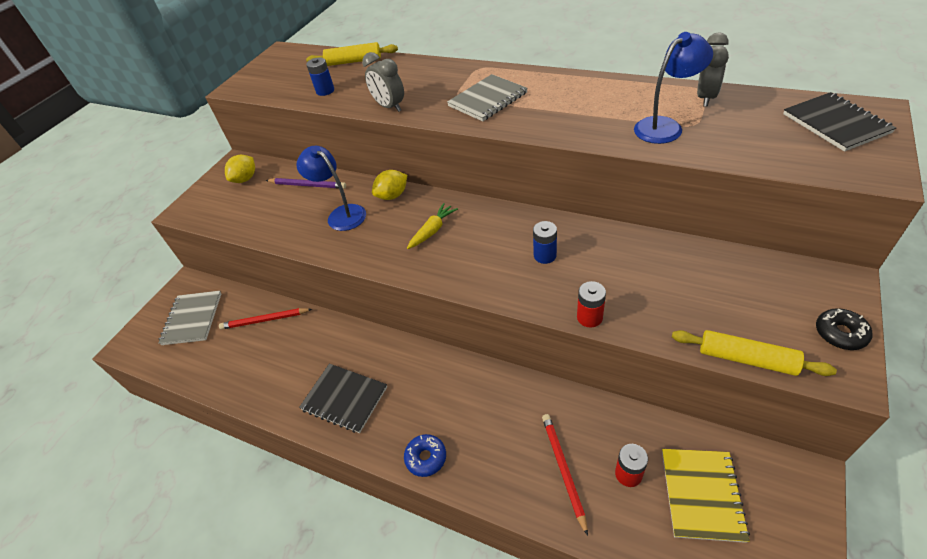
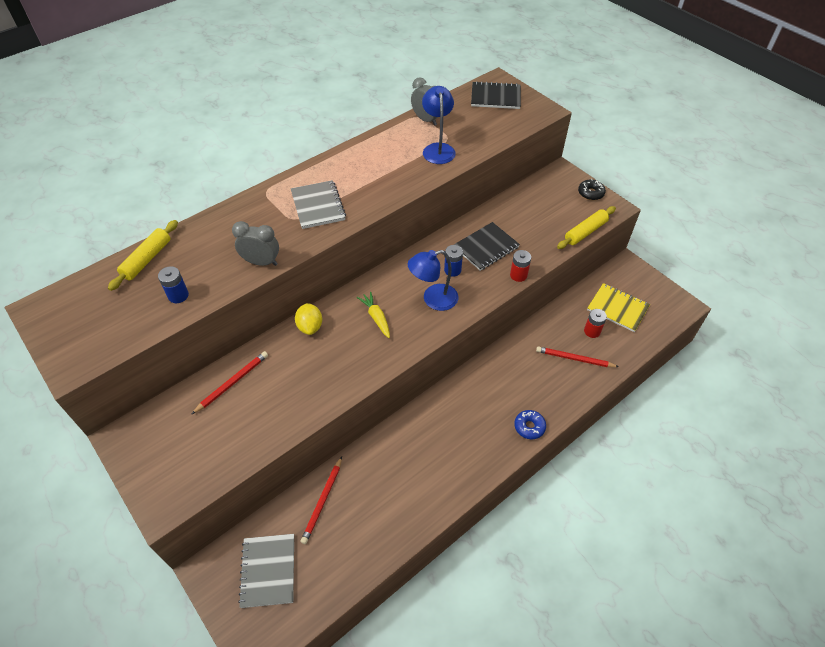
camera: 70 degrees left, 5 degrees up
grey notebook [158,291,222,345] -> grey notebook turned 60 degrees clockwise [238,534,294,608]
yellow lemon [225,155,255,183] -> none
purple pencil [266,178,346,189] -> red pencil [191,351,268,415]
blue lamp [296,146,366,231] -> blue lamp moved to [408,250,458,311]
black notebook [299,364,387,433] -> black notebook moved to [454,222,520,271]
grey clock [362,52,404,112] -> grey clock turned 150 degrees counterclockwise [232,221,279,266]

